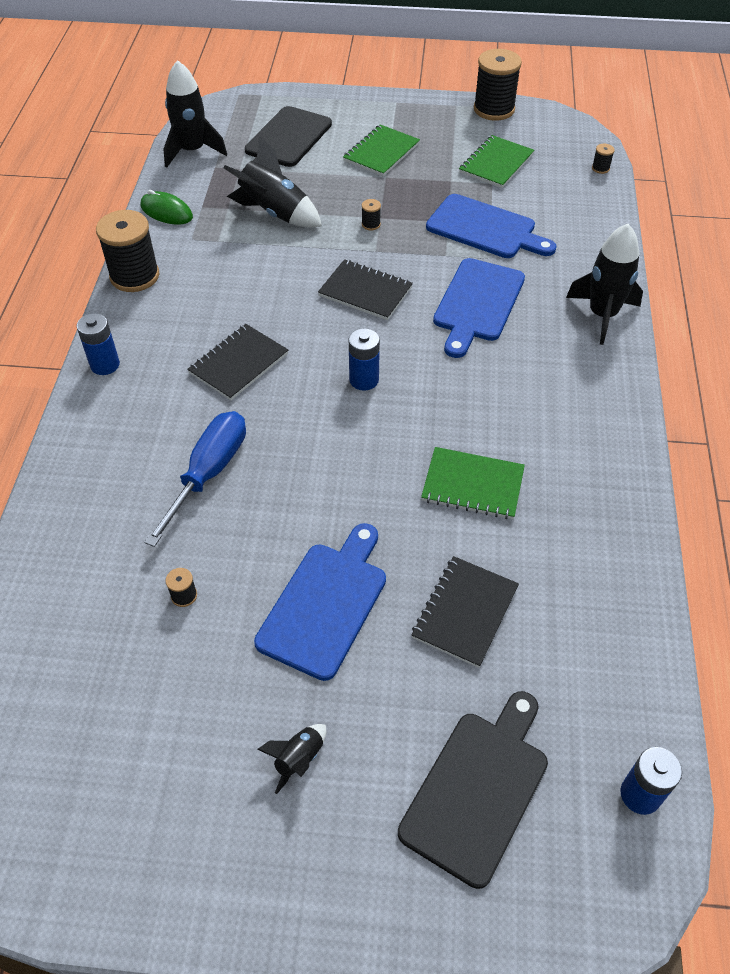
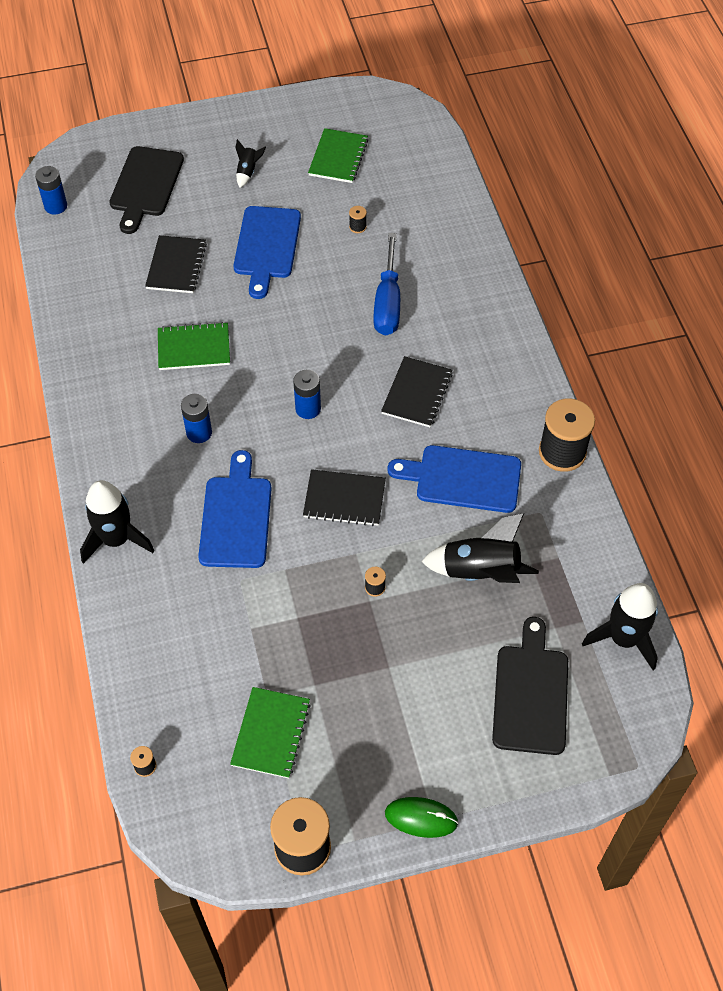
camera: 160 degrees right, 5 degrees up
blue battery [77,313,120,375] -> blue battery moved to [181,394,212,443]
green mouse [141,190,193,225] -> green mouse moved to [385,797,459,838]
green notebook [343,124,420,176] -> green notebook moved to [308,128,368,183]
blue cutting board [426,194,557,258] -> blue cutting board moved to [388,445,521,513]

